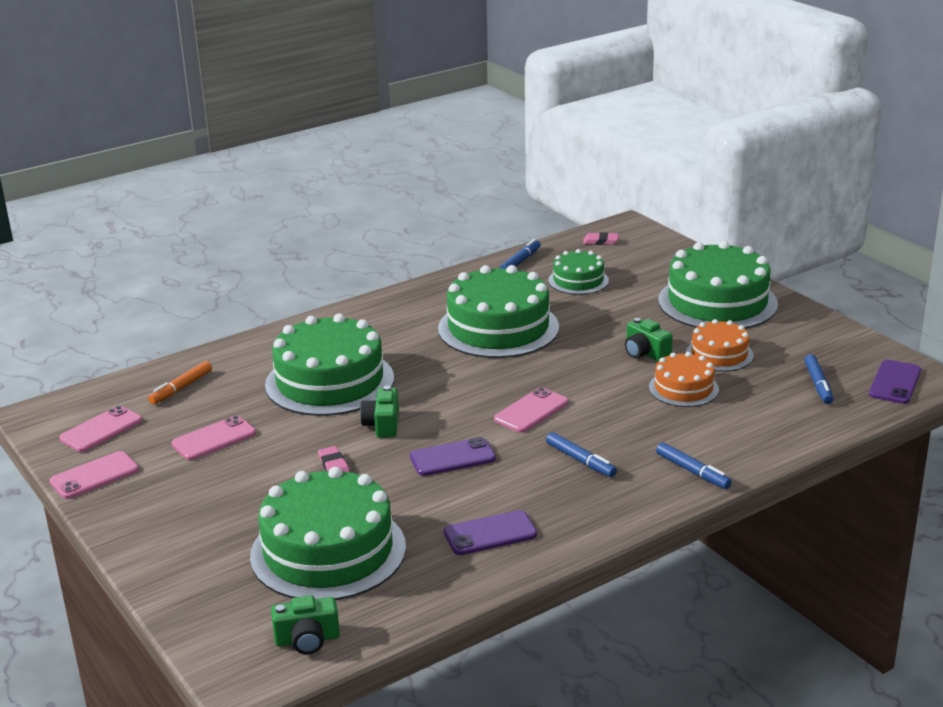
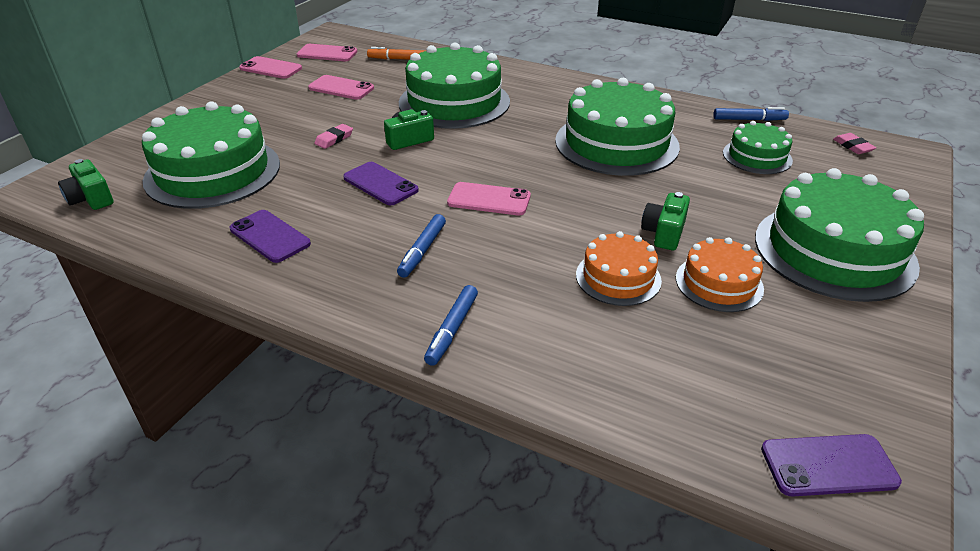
camera: 60 degrees right, 10 degrees up
blue marker [804,354,833,404] -> none

